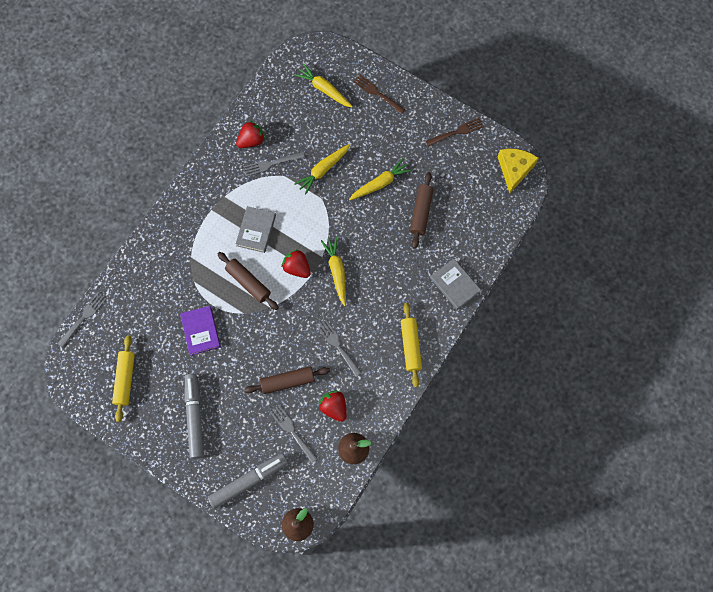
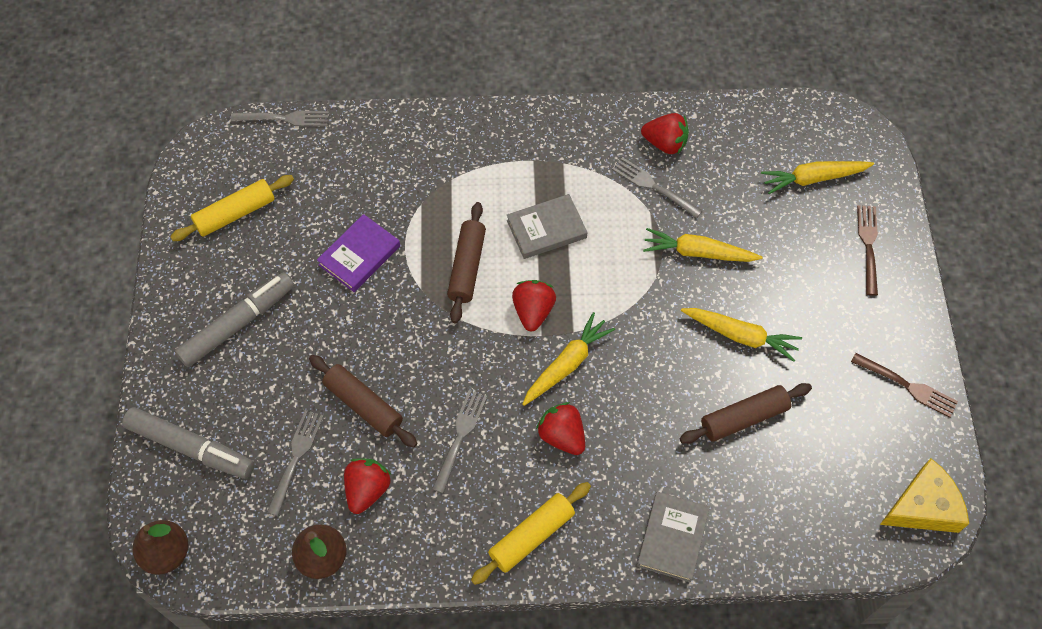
camera: 55 degrees right, 10 degrees down
yellow carrot [295,64,353,107] -> yellow carrot turned 105 degrees counterclockwise [761,161,874,194]
none -> red strawberry [536,402,585,455]

